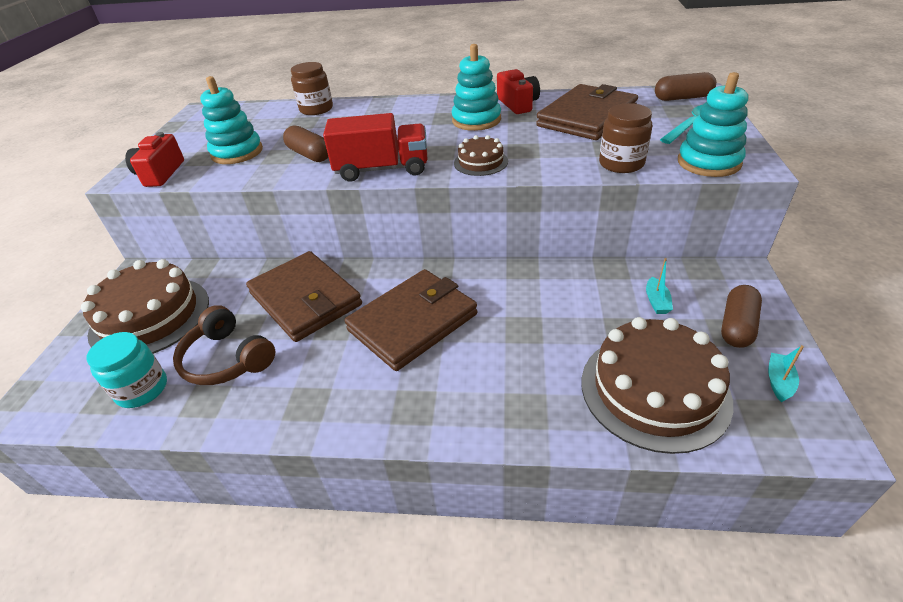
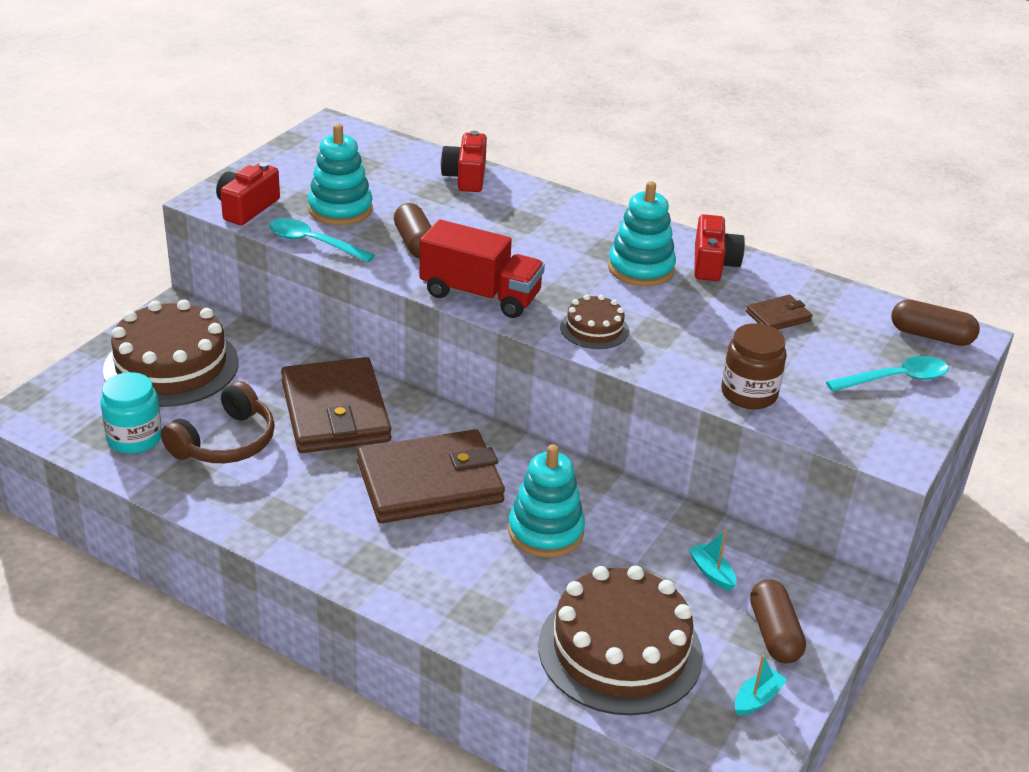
camera: 20 degrees right, 5 degrees down
brown headphones [173,305,275,385] -> brown headphones turned 120 degrees counterclockwise [161,381,275,463]
brown jar [291,62,333,115] -> red camera [441,131,487,192]
brown wallet [536,84,638,140] -> brown wallet [746,295,813,330], size x0.44
turquoise boat [646,258,673,314] -> turquoise boat turned 120 degrees clockwise [688,530,736,591]
turquoise stacking toy [678,72,748,177] -> turquoise stacking toy moved to [508,444,585,558]
brown capsule [721,285,762,348] -> brown capsule turned 60 degrees counterclockwise [750,579,806,664]
none -> turquoise spoon [269,218,375,262]

